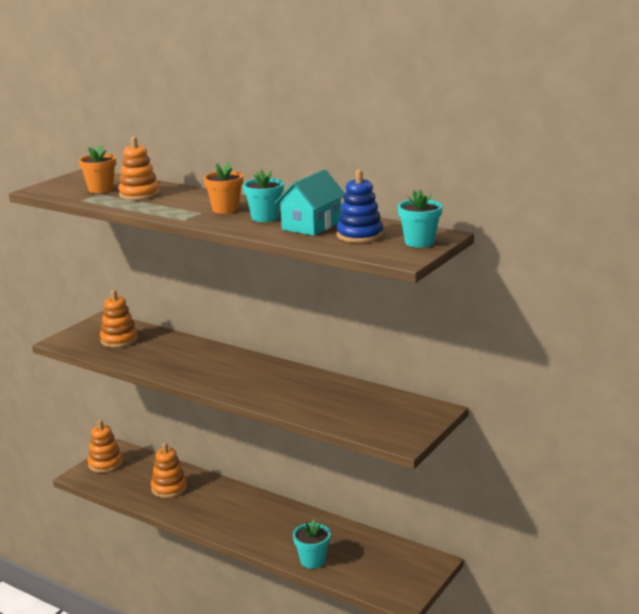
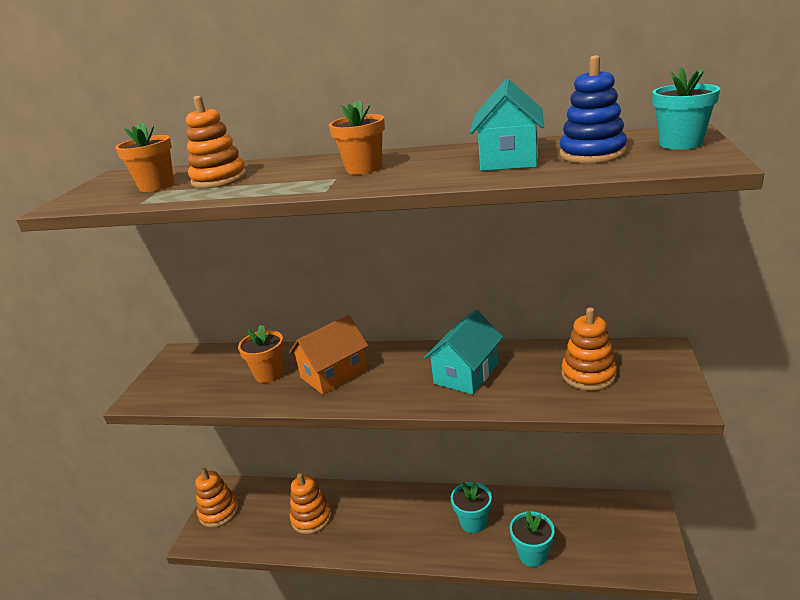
camera: 20 degrees left, 5 degrees up
orange stacking toy [100,290,138,348] -> orange stacking toy moved to [562,307,617,391]
turquoise flower pot [243,170,284,222] -> turquoise flower pot moved to [451,482,492,533]
none -> orange flower pot [238,325,284,383]
none -> orange house [289,315,368,394]
none -> turquoise house [424,309,503,394]

